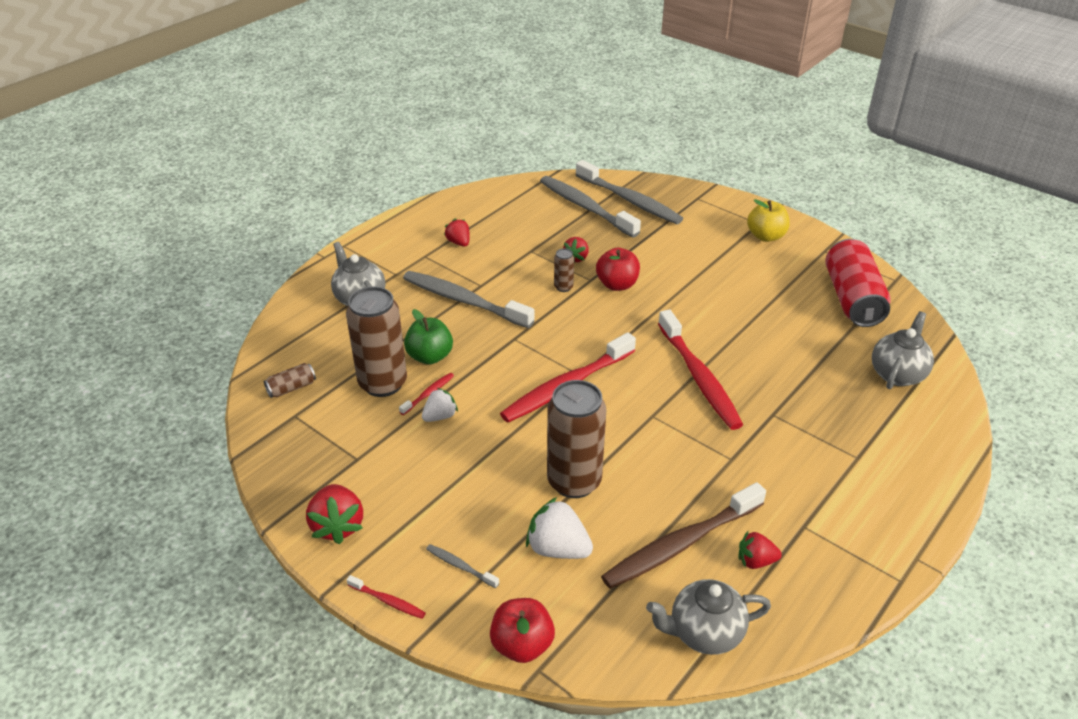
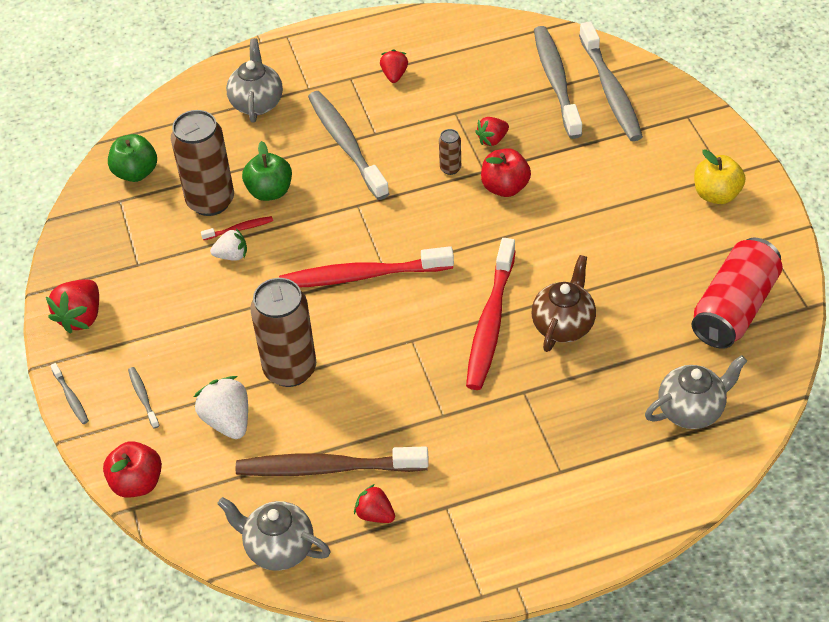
camera: 35 degrees right, 10 degrees up
brown can [264,363,316,398] -> green apple [108,134,157,182]
red toothbrush [347,575,426,619] -> grey toothbrush [50,363,89,424]
none -> brown teapot [532,255,596,352]

